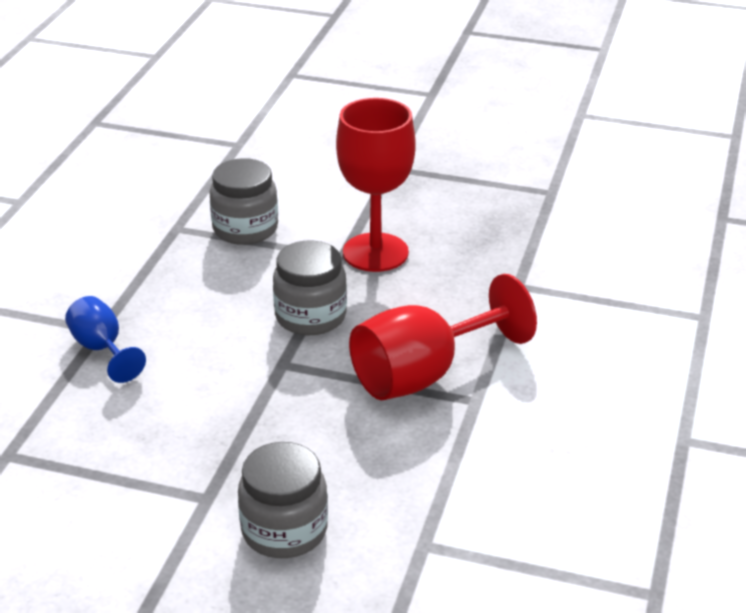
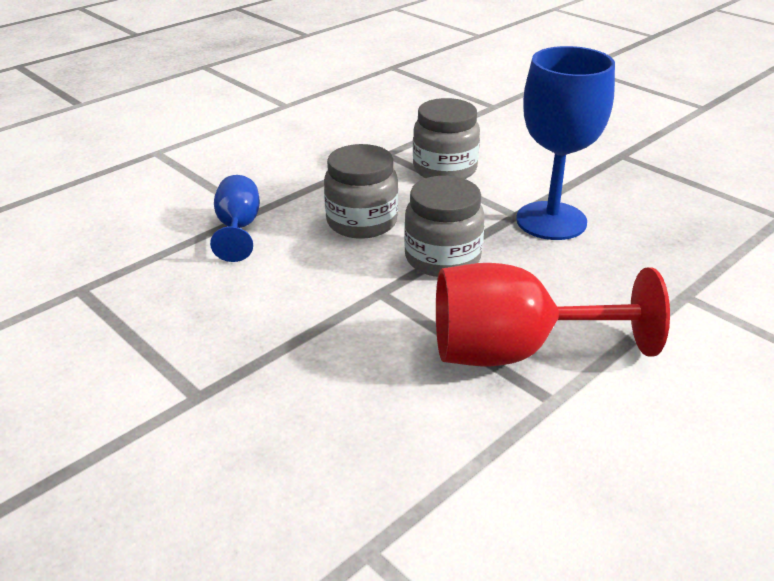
camera: 30 degrees right, 0 degrees up
grey jar [238,442,328,558] -> grey jar moved to [324,144,398,239]
red goblet [336,98,416,272] -> blue goblet [516,46,615,240]

